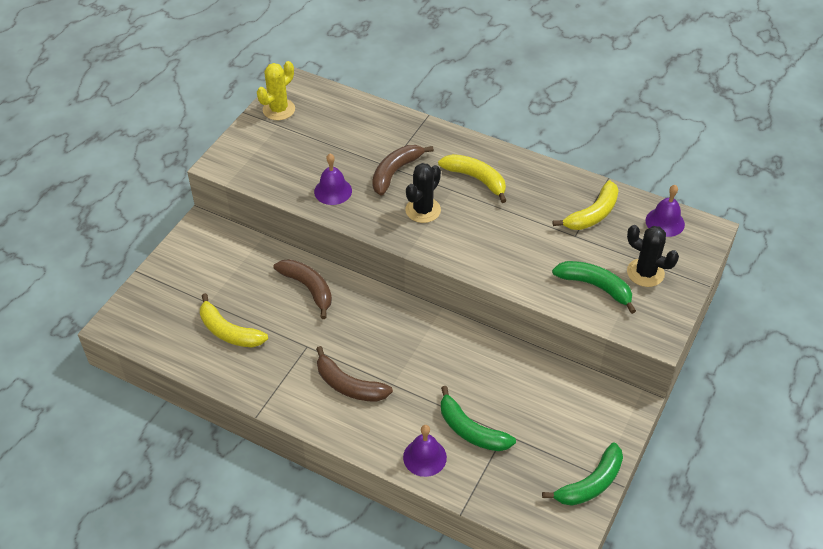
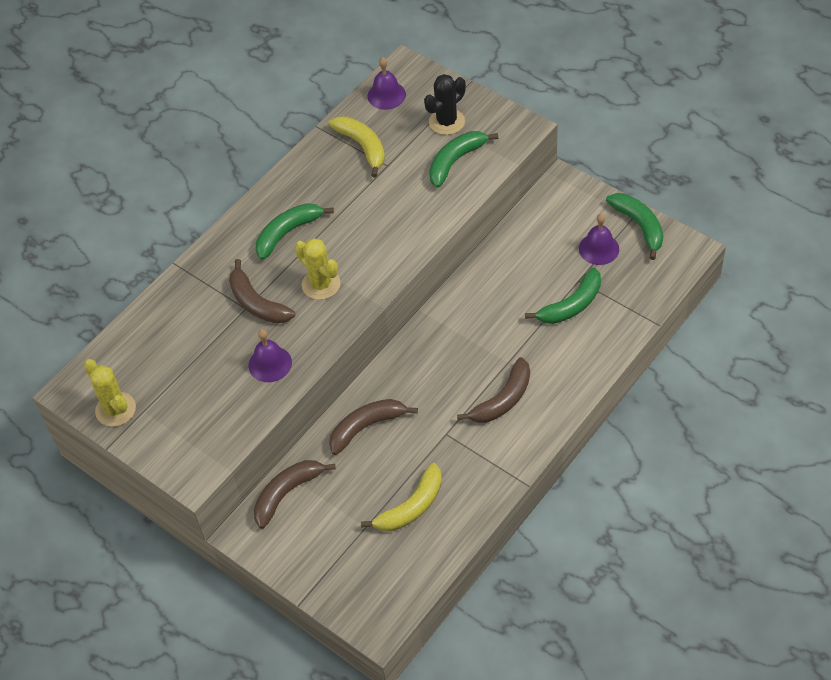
camera: 75 degrees left, 5 degrees up
purple bell [403,425,447,477] -> purple bell moved to [579,214,619,265]
black cactus [405,163,441,223] -> yellow cactus [295,238,340,300]
yellow banana [438,154,507,203] -> green banana [256,203,334,260]
none -> brown banana [254,460,336,529]

